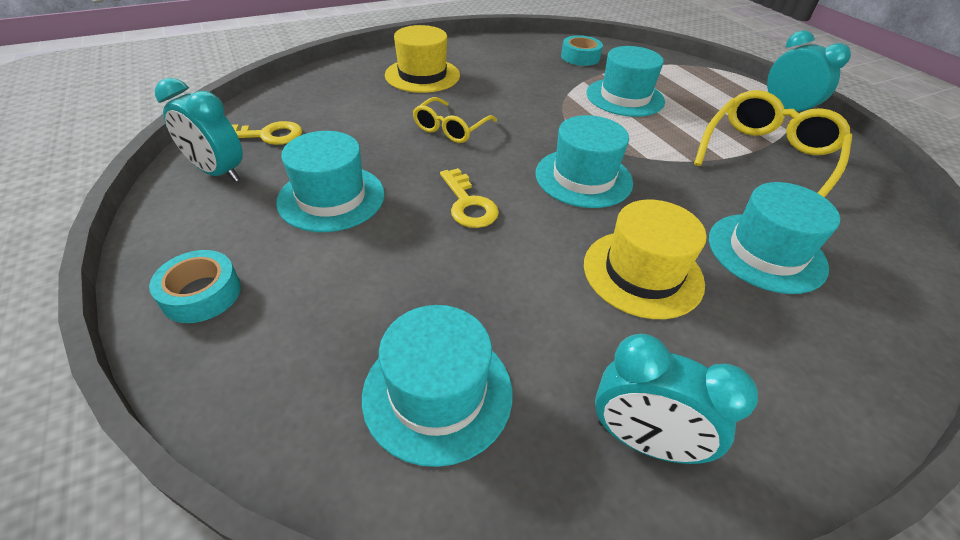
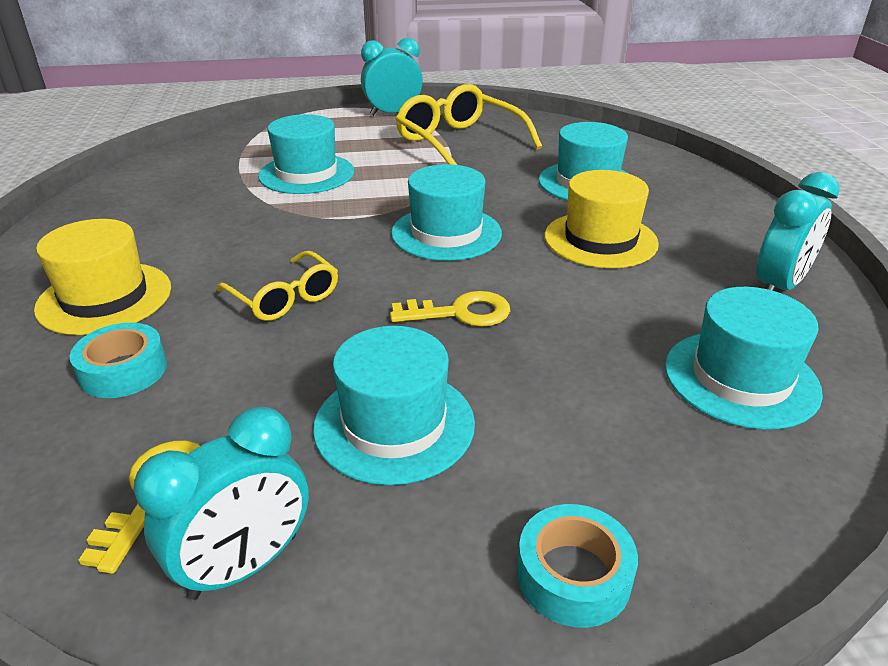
camera: 70 degrees left, 10 degrees down
turquoise tape [561,35,603,66] -> turquoise tape moved to [69,323,167,398]

